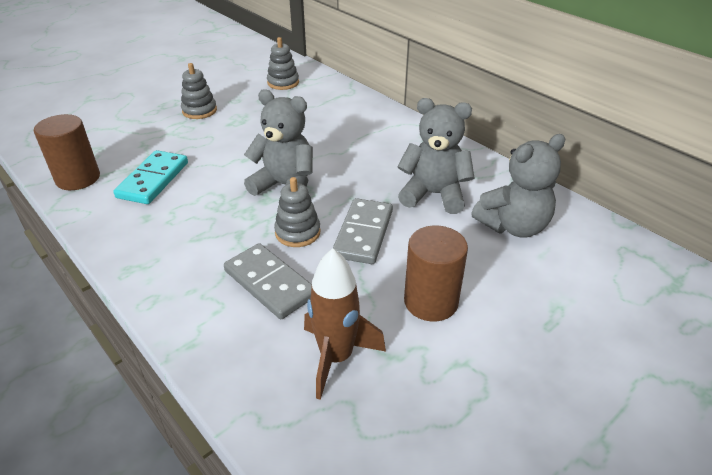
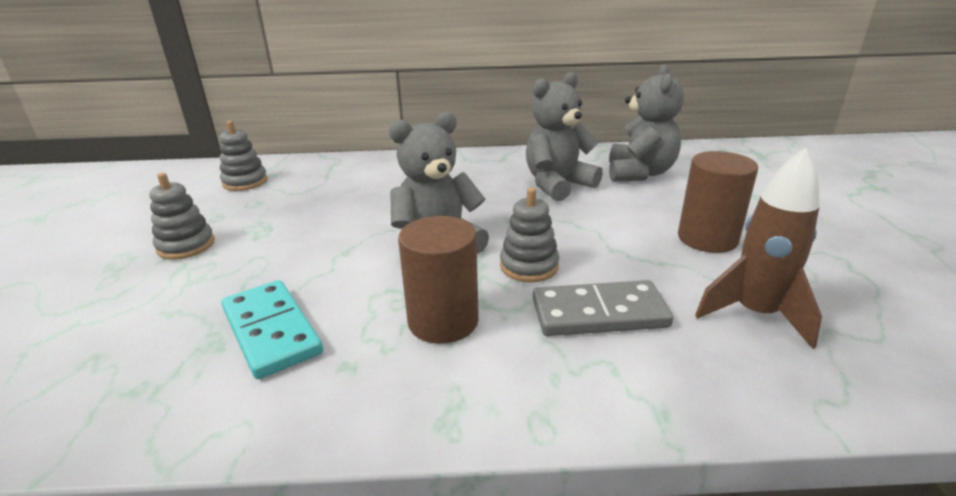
camera: 50 degrees left, 10 degrees down
brown cylinder [34,114,100,190] -> brown cylinder moved to [398,216,479,344]
grey domino [333,198,393,264] -> none

